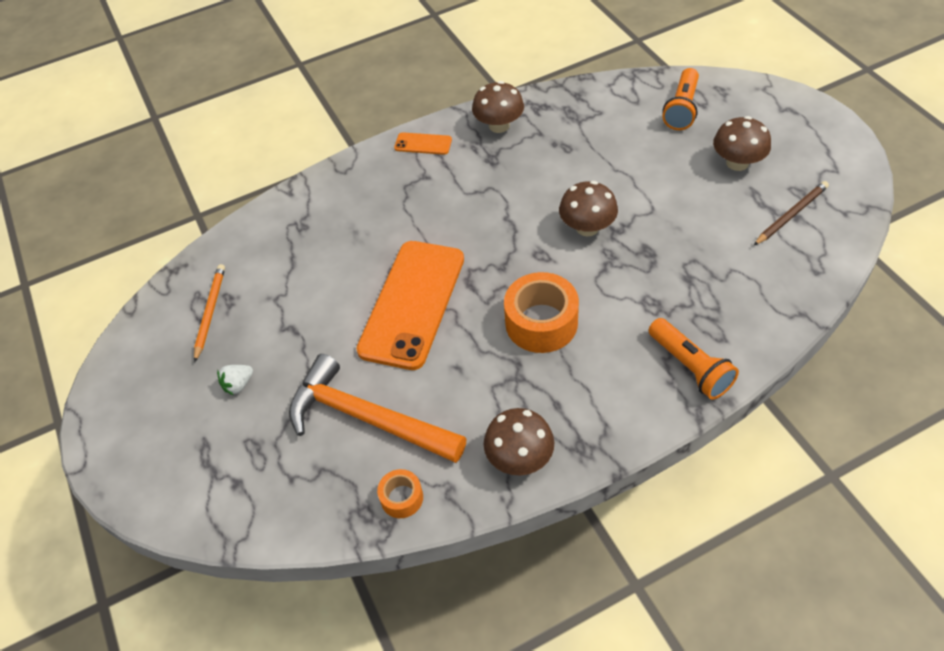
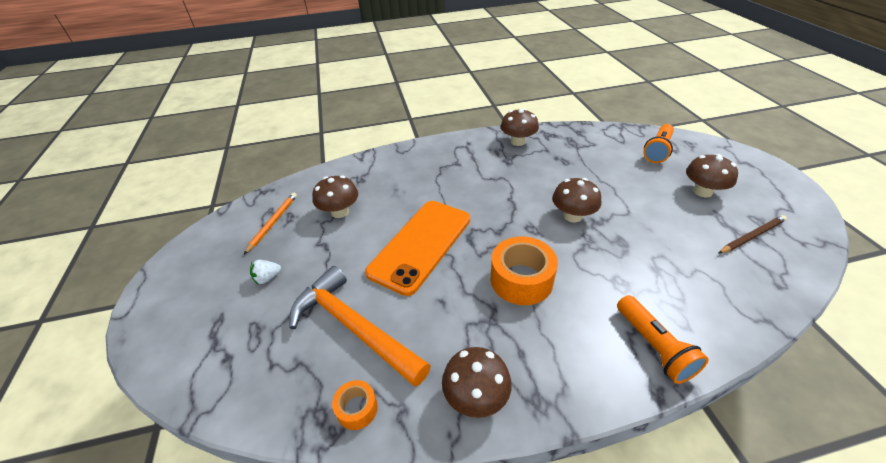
camera: 10 degrees right, 10 degrees down
orange phone [394,132,452,155] -> none
none -> brown mushroom [312,175,358,218]

